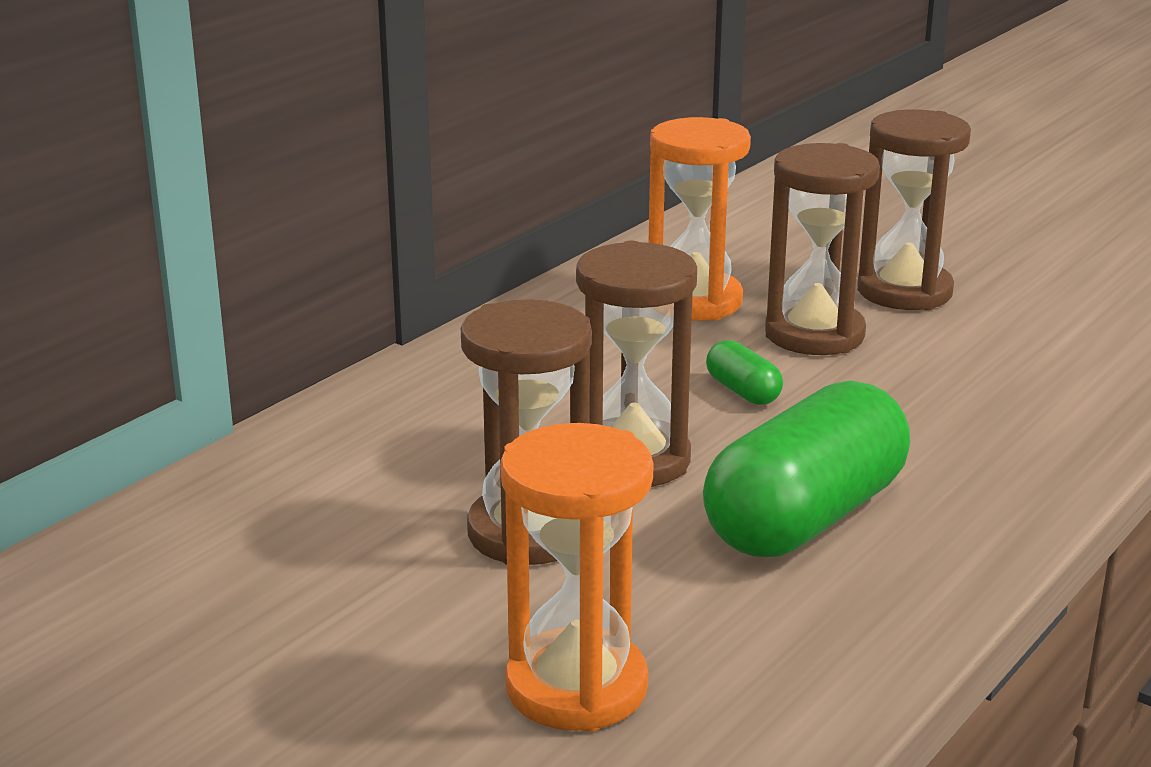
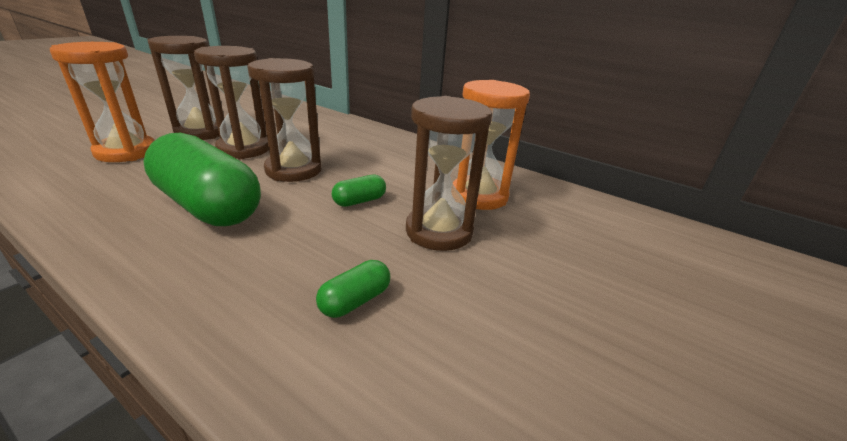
camera: 85 degrees right, 5 degrees up
brown hourglass [857,109,971,310] -> brown hourglass moved to [147,36,219,140]
none -> green capsule [316,260,390,318]

